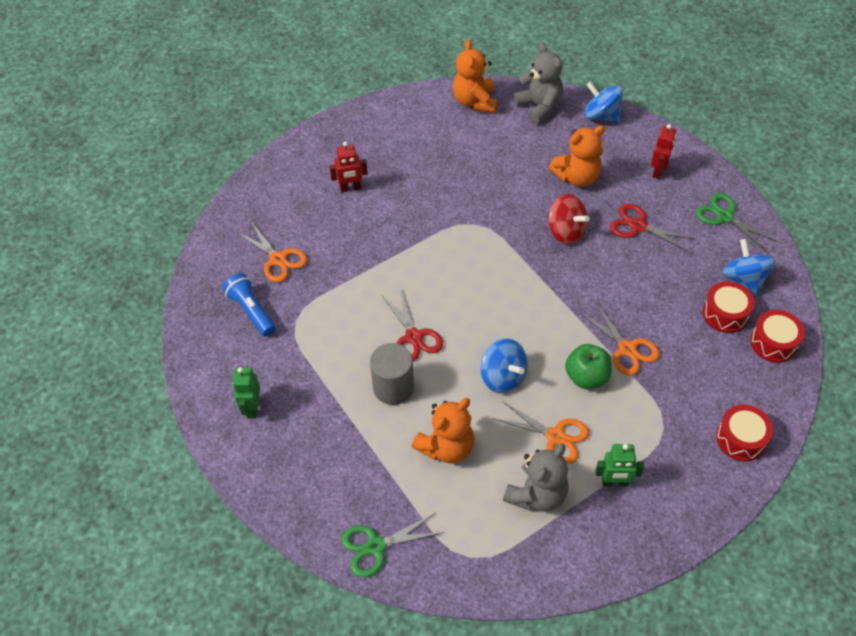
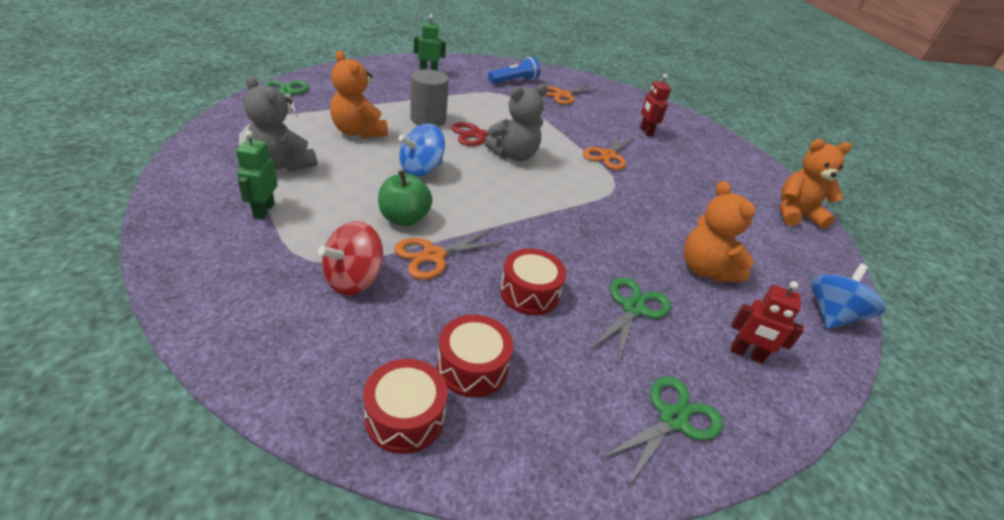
camera: 85 degrees right, 15 degrees down
orange scissors [494,401,589,464] -> orange scissors moved to [583,134,636,170]
grey teddy bear [513,43,563,124] -> grey teddy bear moved to [485,84,548,161]
red spinning top [548,194,590,245] -> red spinning top moved to [318,221,383,295]
red scissors [610,204,696,252] -> green scissors [591,277,671,365]
red drum [716,405,773,461] -> red drum moved to [500,248,566,315]
blue spinning top [722,239,776,296] -> none

